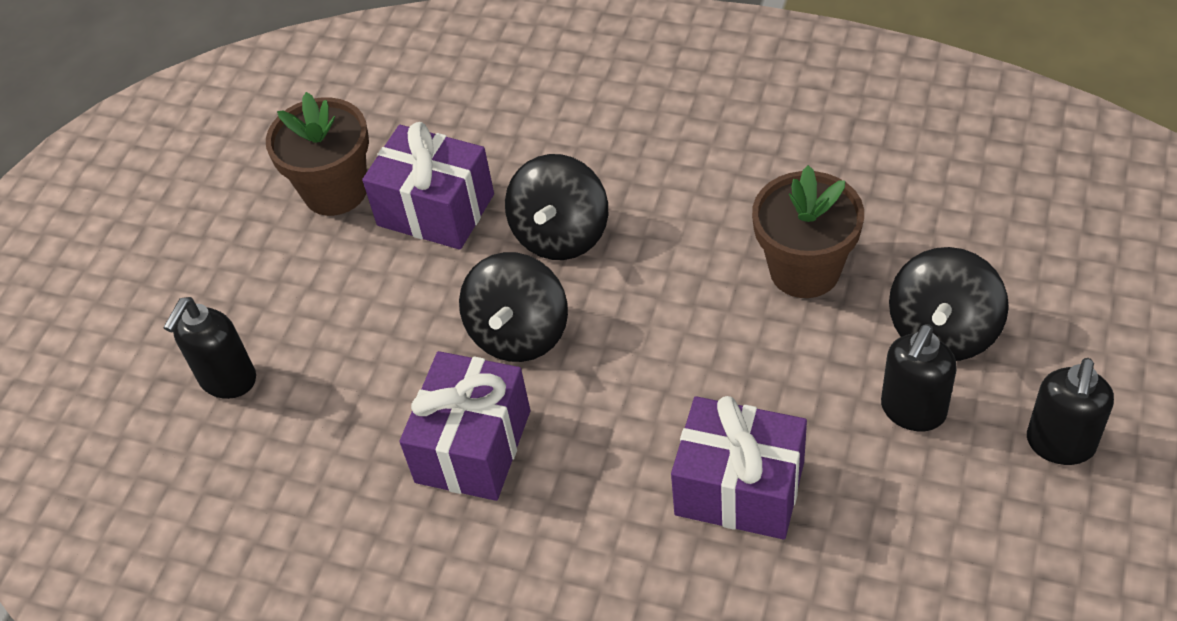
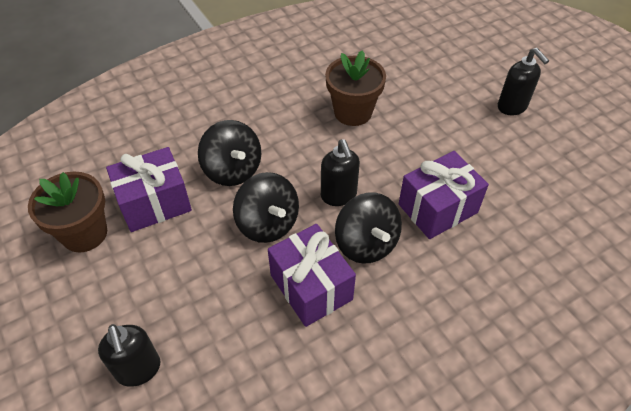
camera: 55 degrees left, 0 degrees up
black soap dispenser [881,324,957,431] -> black soap dispenser moved to [321,139,360,206]
black spinning top [889,247,1009,361] -> black spinning top moved to [335,192,402,264]

